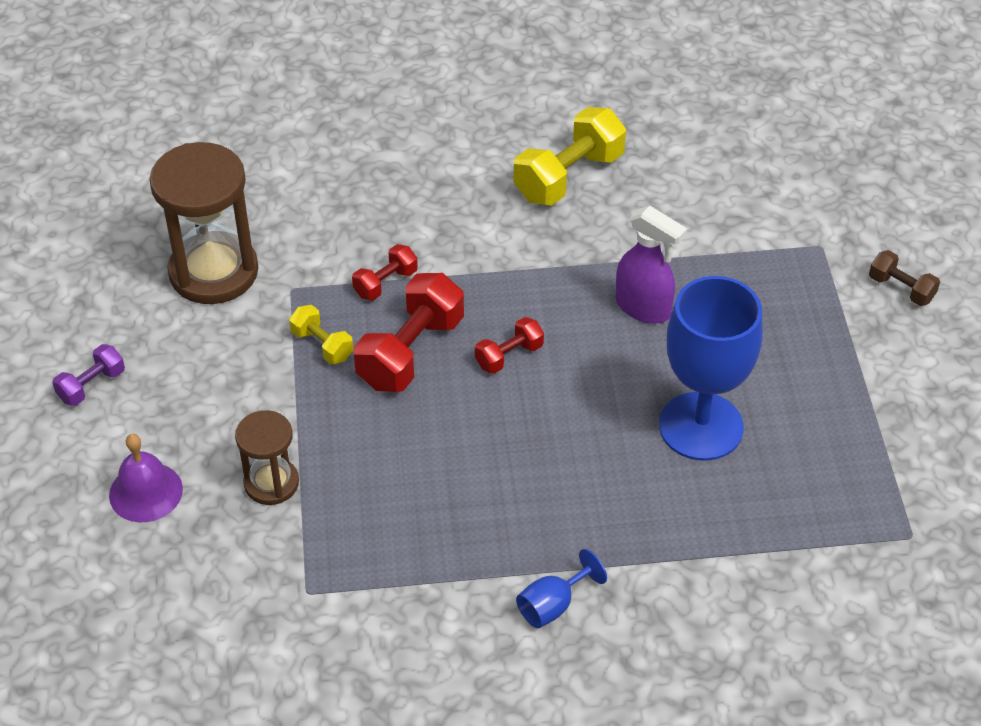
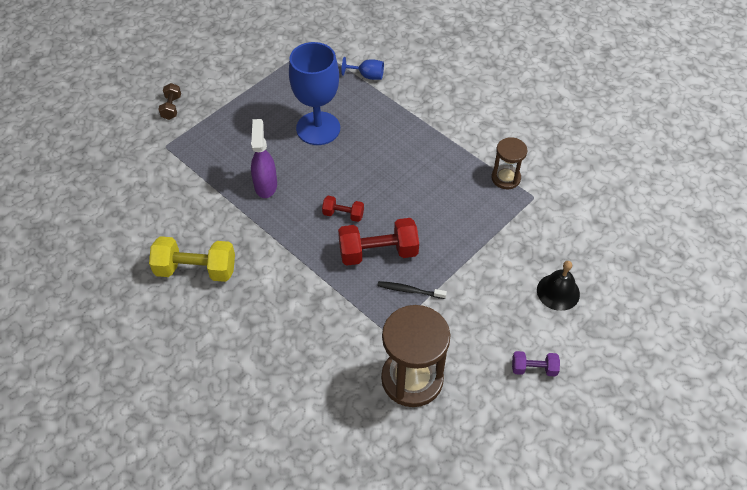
camera: 130 degrees left, 5 degrees up
purple bell [109,434,183,522] -> black bell [537,261,580,311]
brown hourglass [235,410,299,505] -> brown hourglass moved to [491,137,527,189]
yellow dumbbell [289,305,353,364] -> black toothbrush [377,281,447,299]
red dumbbell [352,244,418,301] -> none
blue goblet [516,549,607,628] -> blue goblet moved to [341,57,384,80]

